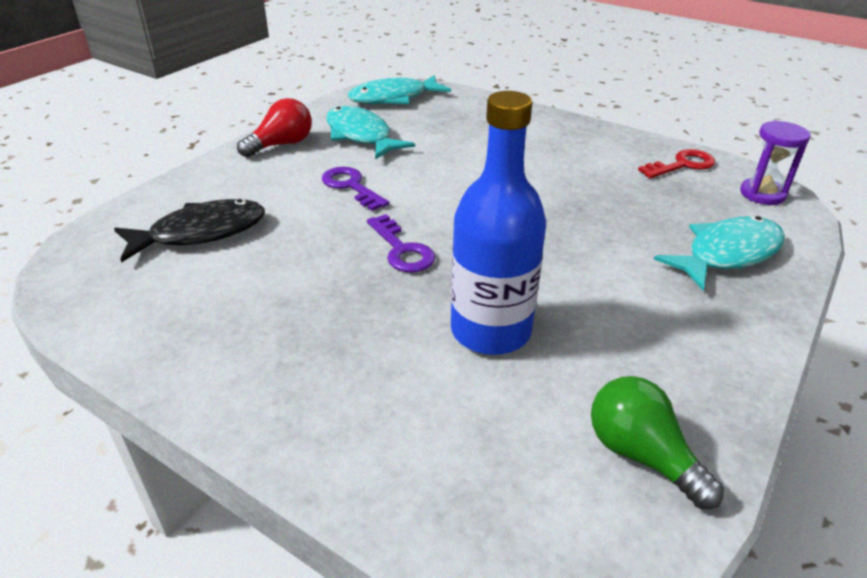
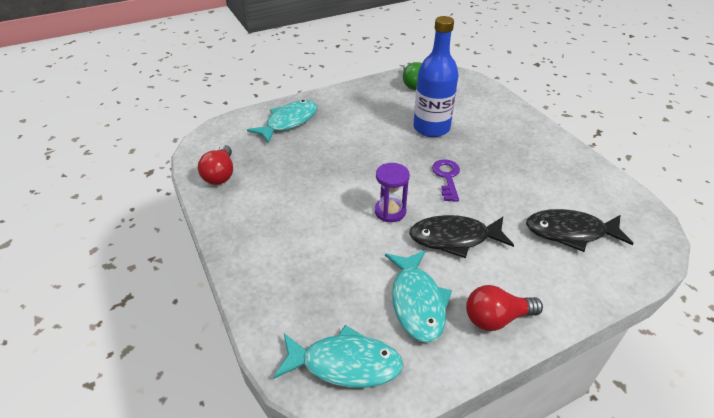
camera: 150 degrees left, 5 degrees up
purple key [322,167,389,211] -> black fish [409,215,514,258]
red key [638,149,715,179] -> red light bulb [198,145,233,185]
turquoise fish [654,216,785,291] -> turquoise fish turned 135 degrees clockwise [247,100,317,144]
purple hourglass [740,121,811,205] -> purple hourglass moved to [375,163,410,222]

